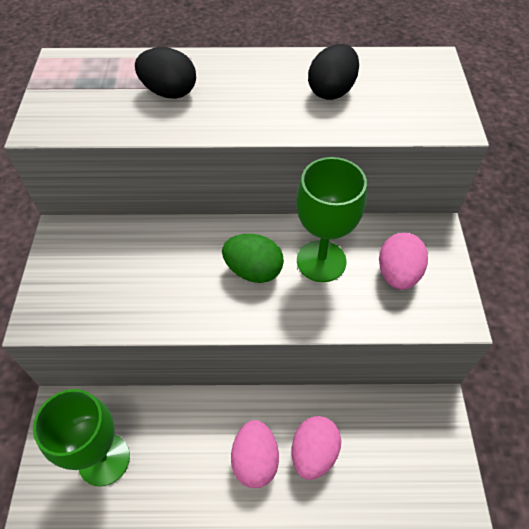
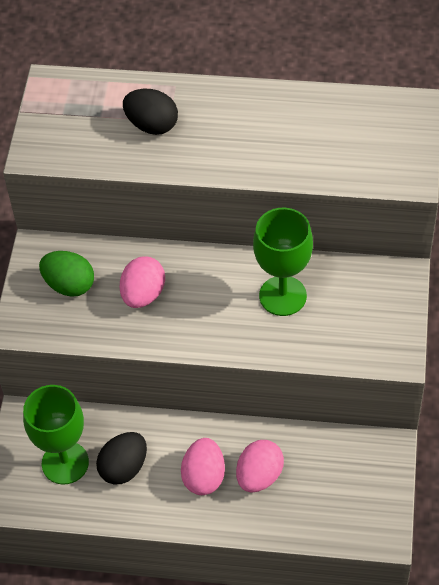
camera: 10 degrees right, 0 degrees up
green egg [222,234,284,283] -> green egg moved to [39,251,94,297]
black egg [308,44,359,100] -> black egg moved to [96,432,147,485]
pink egg [379,233,428,290] -> pink egg moved to [120,257,165,308]

